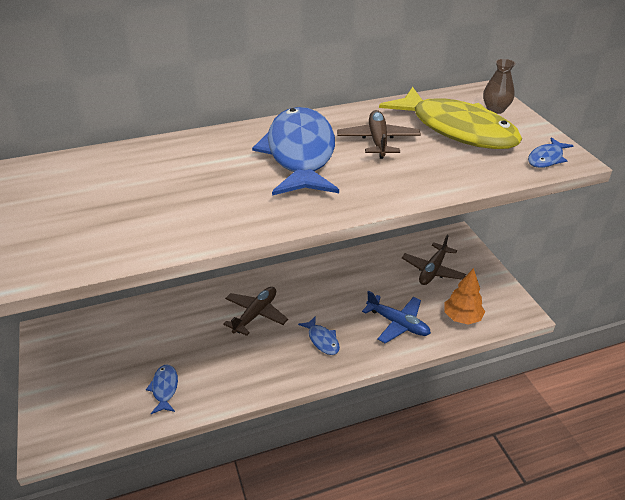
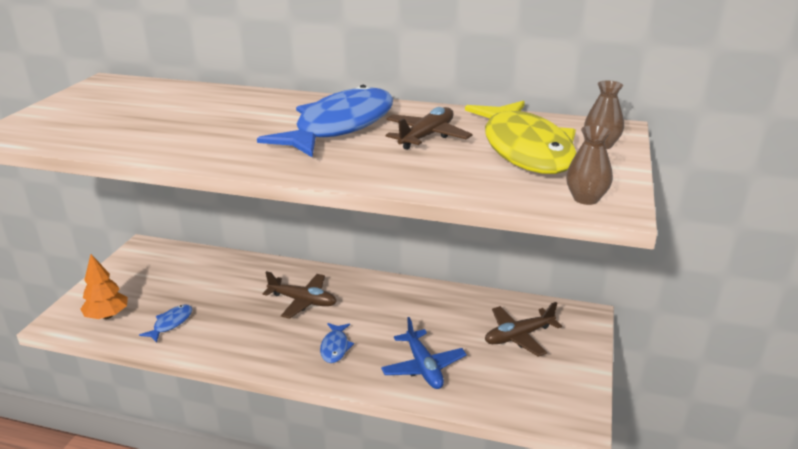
camera: 35 degrees right, 10 degrees down
brown plane [223,287,288,336] -> brown plane turned 45 degrees clockwise [263,271,337,319]
orange tree [444,268,485,325] -> orange tree moved to [80,254,128,319]
blue fish [528,137,574,168] -> brown vase [566,125,613,205]

